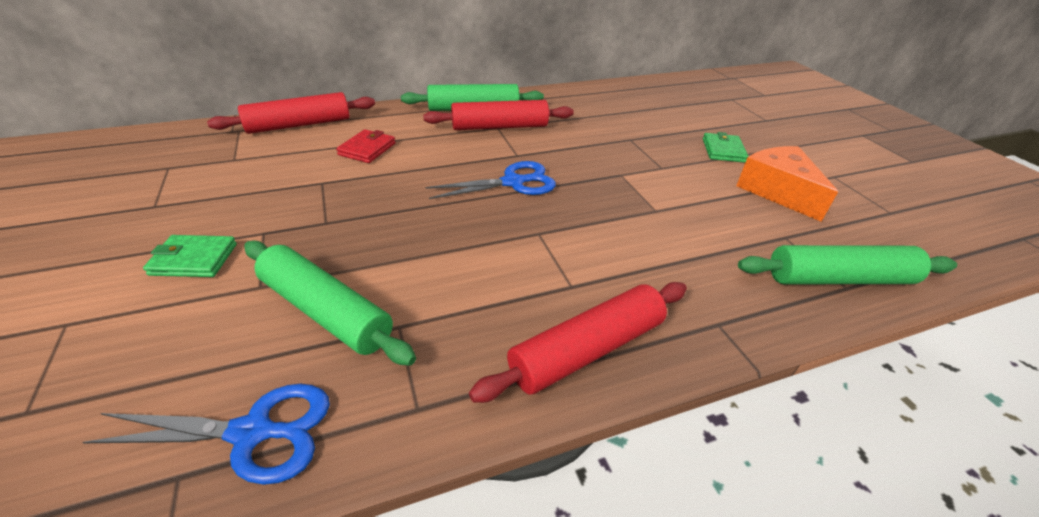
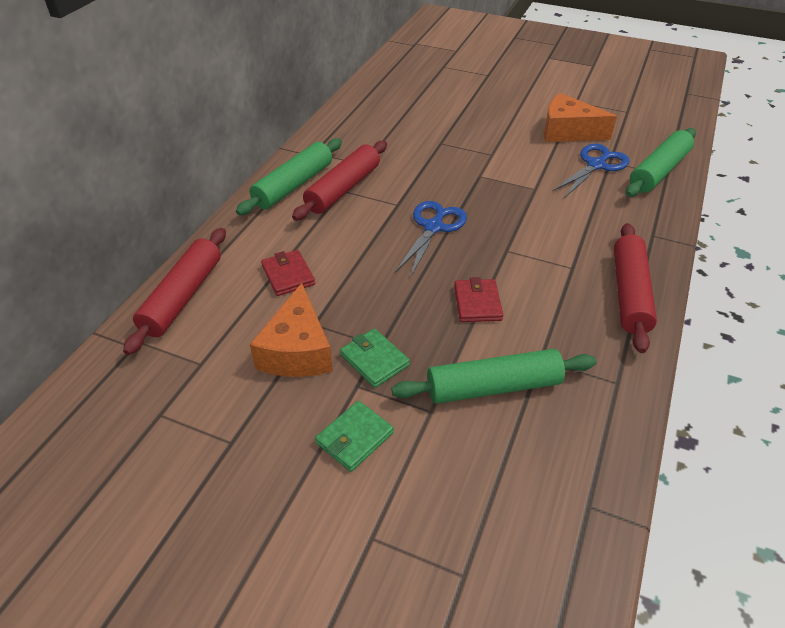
camera: 45 degrees left, 5 degrees up
blue scissors [83,384,330,485] -> blue scissors moved to [552,144,630,198]
green wallet [703,132,749,163] -> green wallet moved to [340,329,410,388]
none -> orange cheese [250,283,333,377]
none -> red wallet [454,277,503,322]

